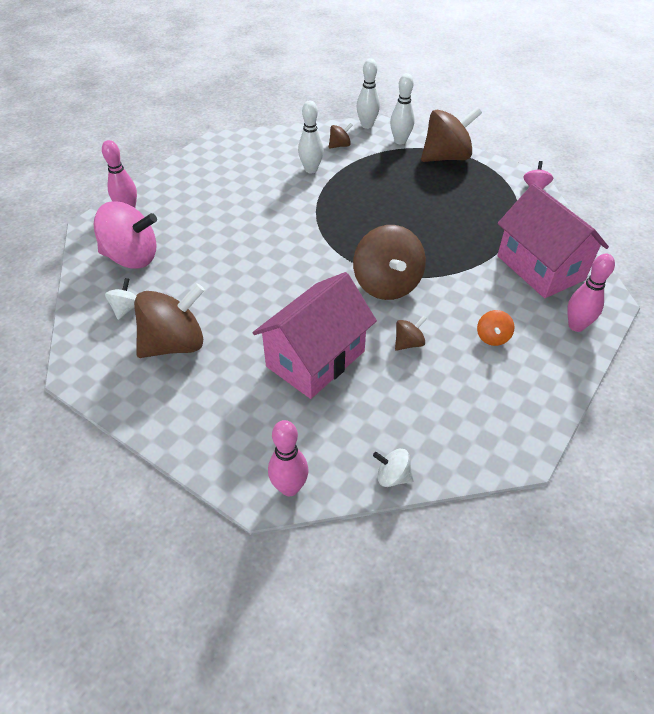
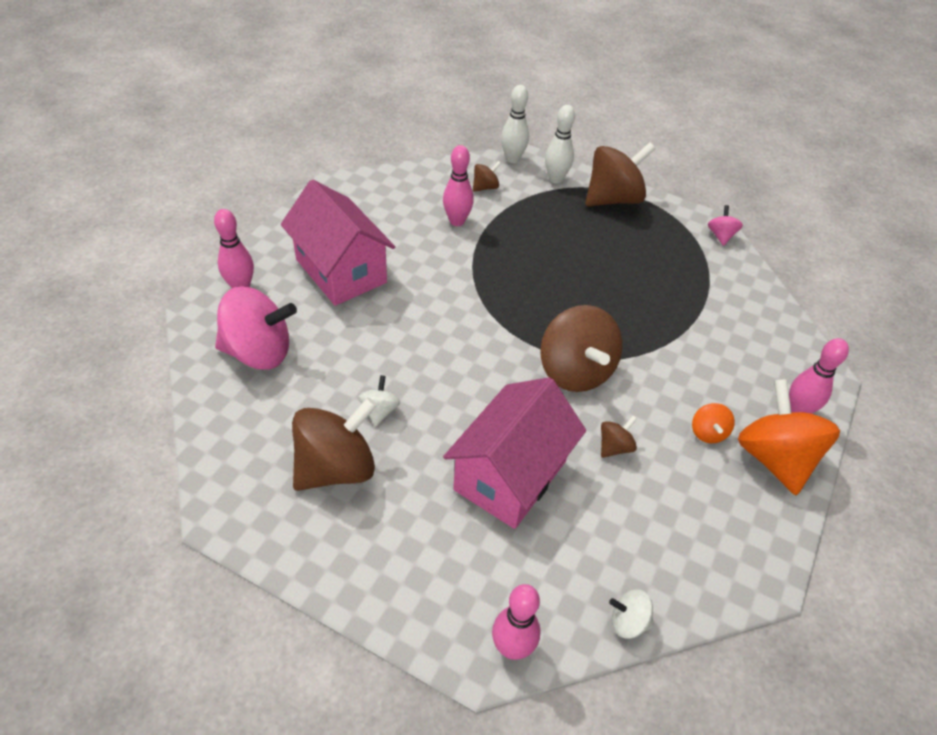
camera: 10 degrees left, 0 degrees up
white spinning top [105,278,136,320] -> white spinning top moved to [358,375,400,427]
white bowling pin [298,101,324,174] -> pink bowling pin [443,145,474,226]
pink house [497,184,609,298] -> pink house moved to [281,180,395,306]
none -> orange spinning top [738,379,840,495]

